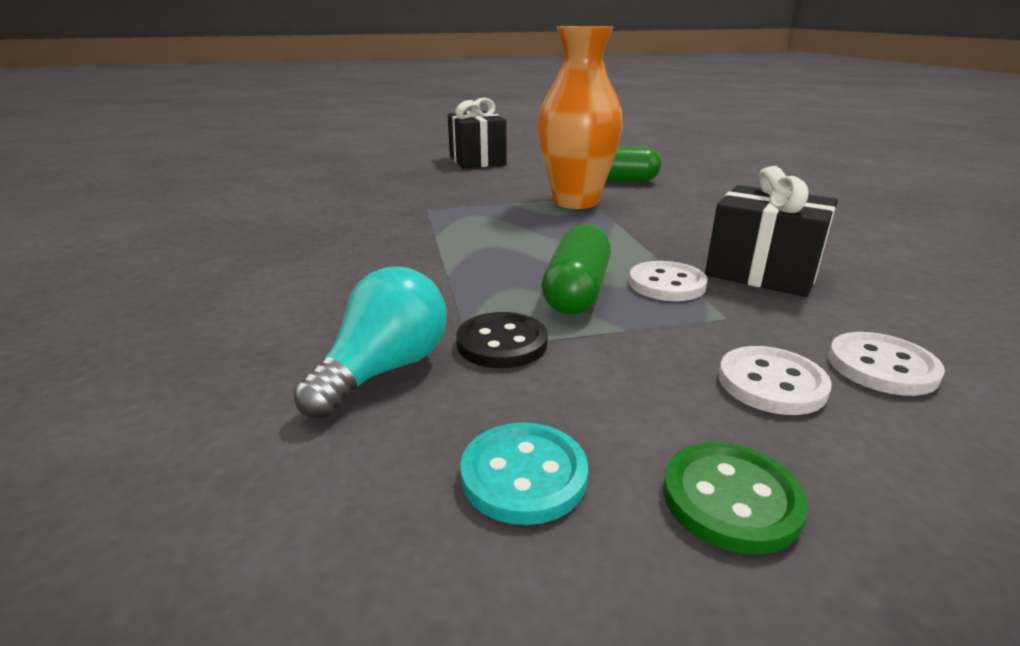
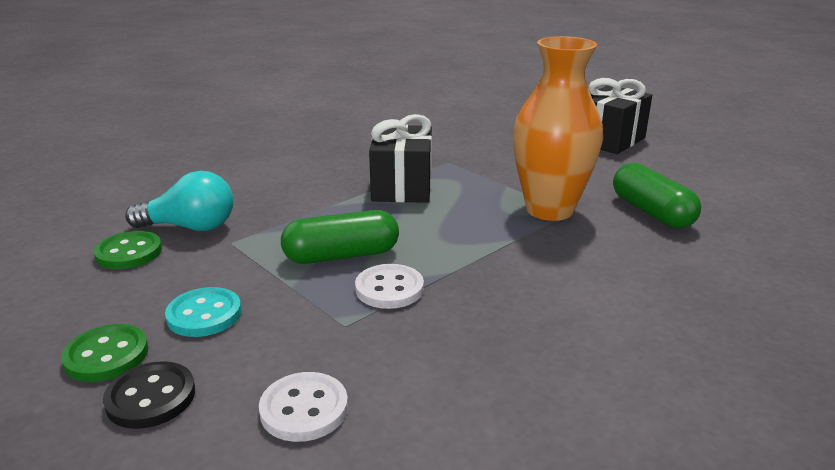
camera: 60 degrees right, 0 degrees up
black button [456,312,548,368] -> black button moved to [103,361,195,429]
turquoise button [460,423,588,525] -> turquoise button moved to [165,287,241,337]
black gift [705,166,838,297] -> black gift moved to [369,114,432,203]
white button [719,346,832,415] -> none
none -> green button [94,231,162,269]

